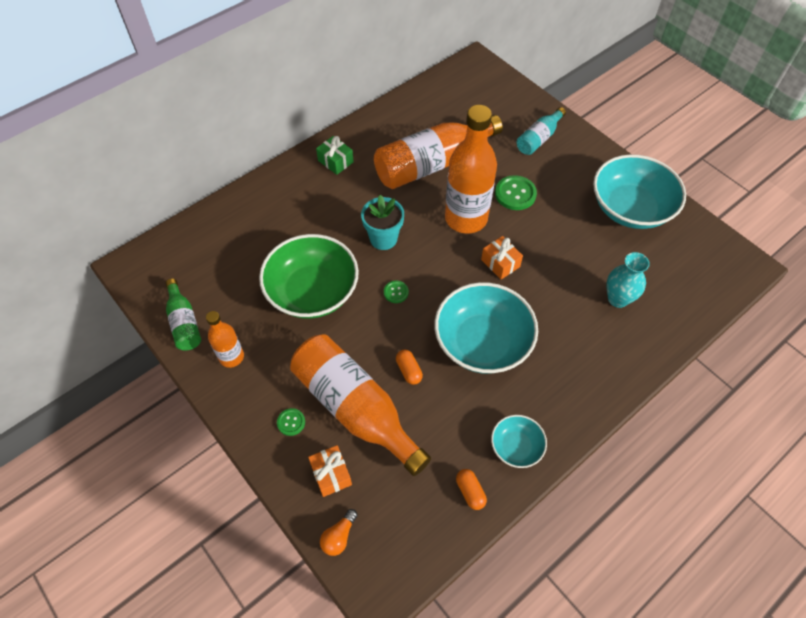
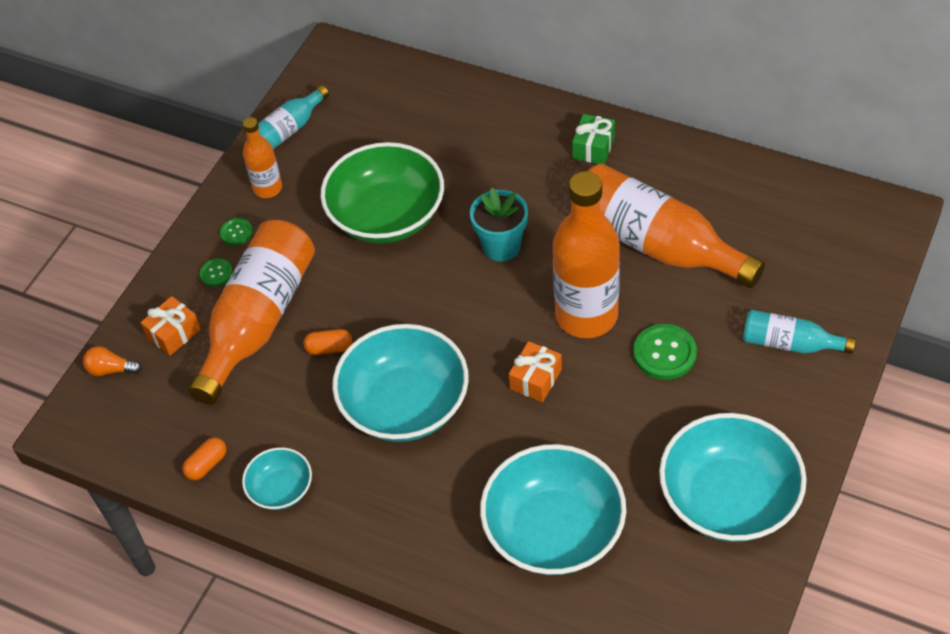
camera: 70 degrees right, 5 degrees down
green bottle [165,279,201,351] -> turquoise bottle [258,85,329,149]
green button [384,281,409,303] -> green button moved to [220,218,252,245]
orange capsule [396,349,423,385] -> orange capsule turned 45 degrees clockwise [303,329,352,355]
turquoise vase [606,252,650,308] -> turquoise bowl [480,444,626,575]

